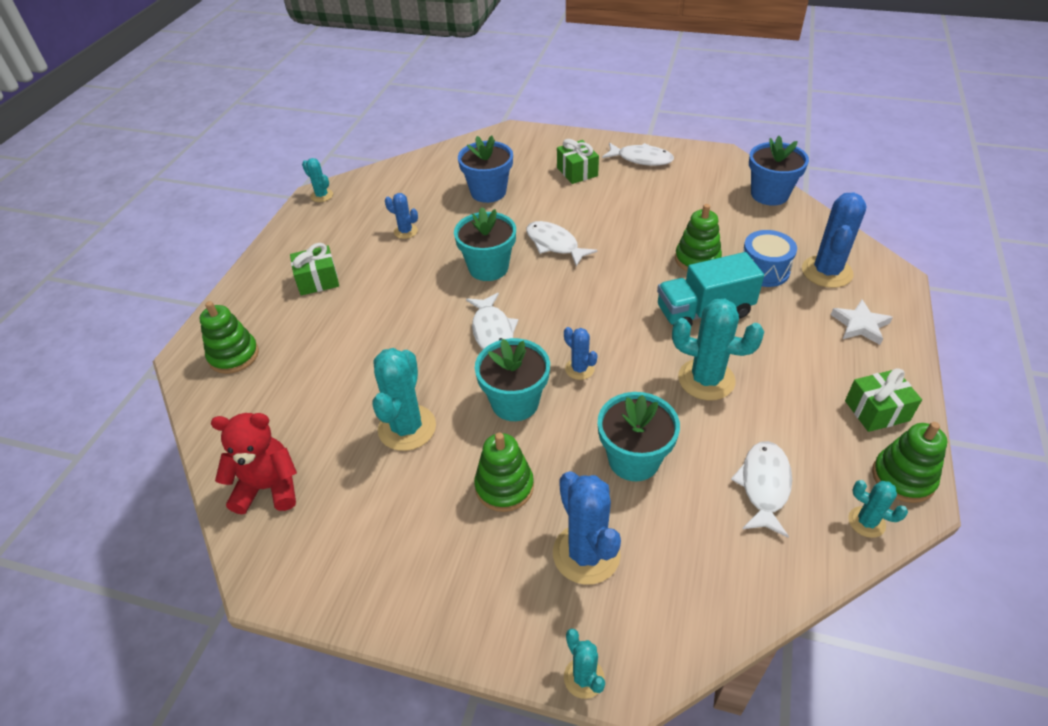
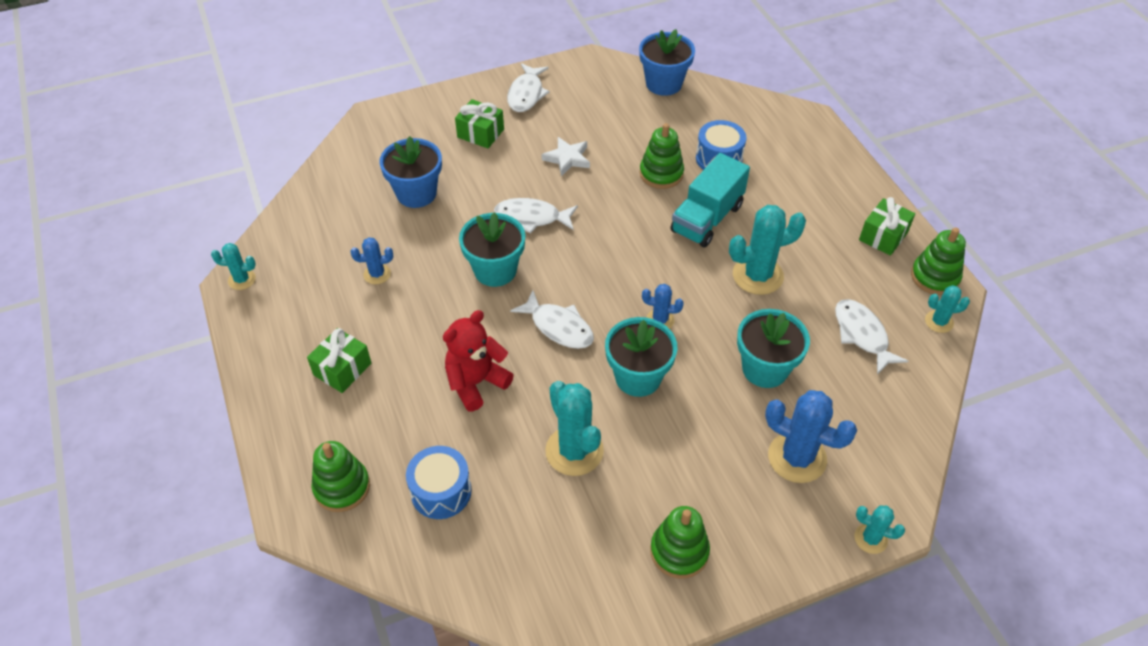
camera: 40 degrees left, 5 degrees up
red teddy bear [211,413,297,514] -> red teddy bear moved to [443,310,514,411]
green stacking toy [474,433,534,512] -> green stacking toy moved to [650,506,710,579]
white fish [602,142,674,166] -> white fish turned 120 degrees clockwise [507,63,550,112]
blue cactus [802,193,867,288] -> none
white star [831,299,893,345] -> white star moved to [542,137,590,176]
none -> blue drum [406,446,472,519]

